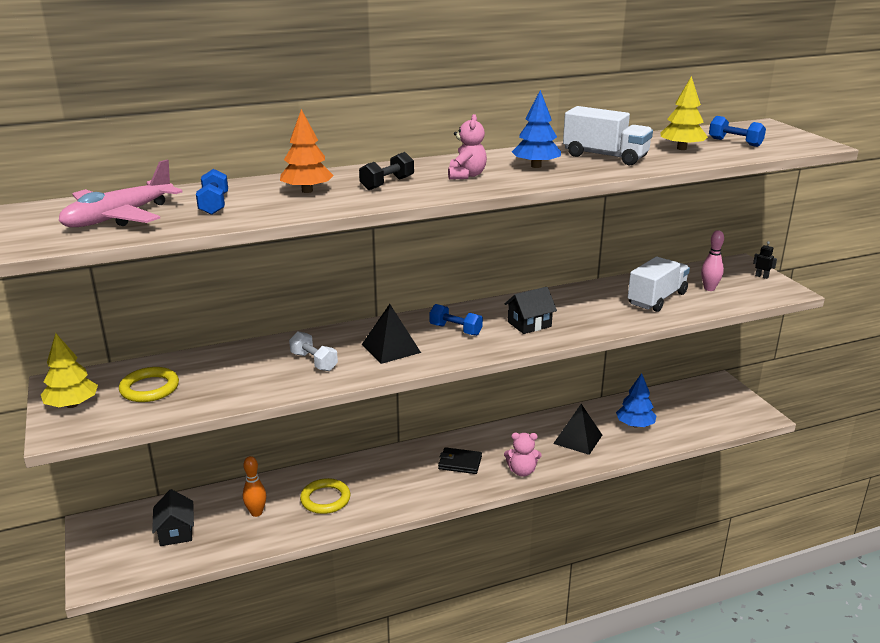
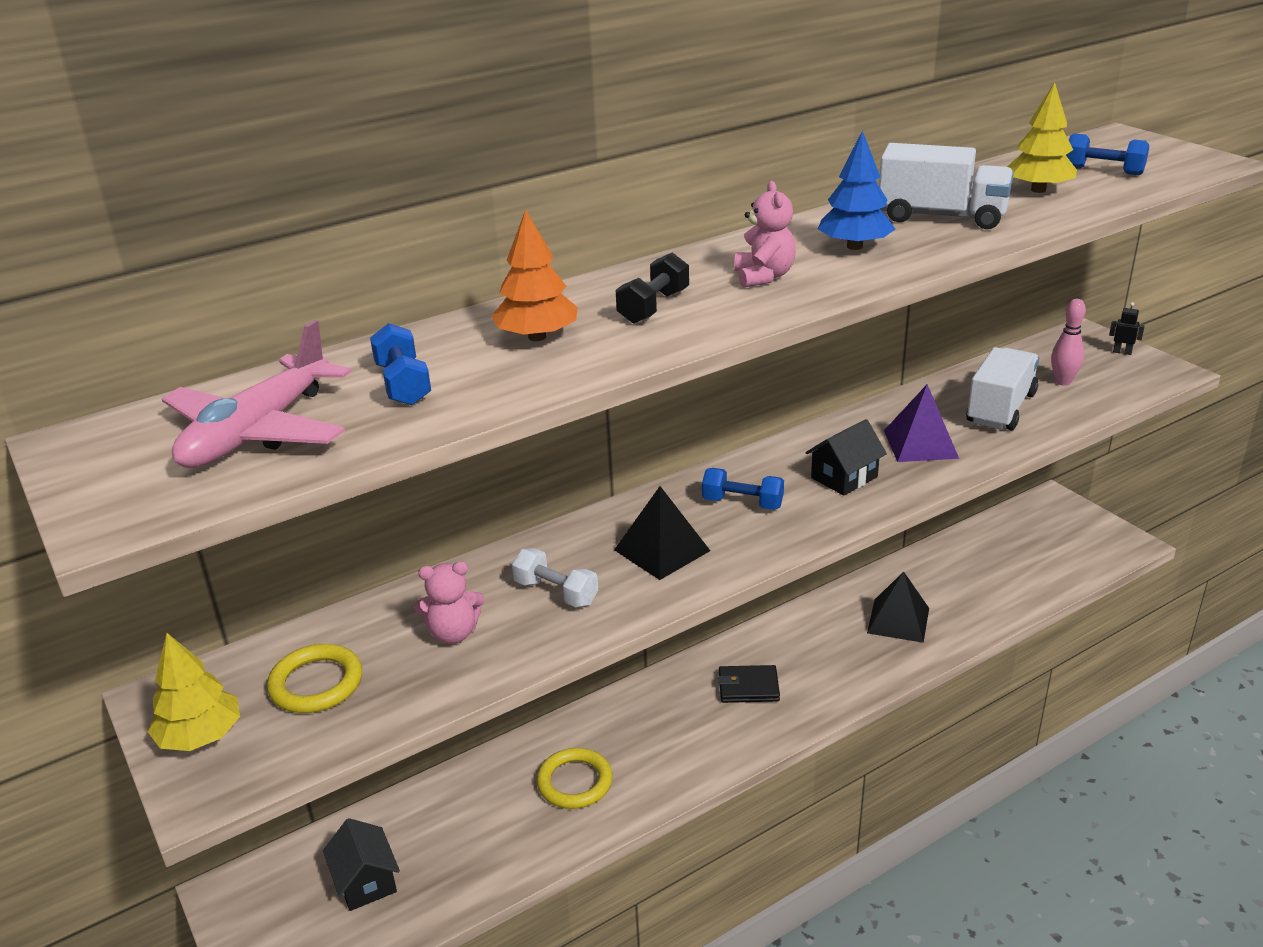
camera: 10 degrees left, 5 degrees up
orange bowling pin [243,456,266,517] -> none
pink teddy bear [504,433,541,477] -> pink teddy bear moved to [414,561,485,644]
blue tree [616,373,656,428] -> none
none -> purple pyramid [884,384,959,462]

